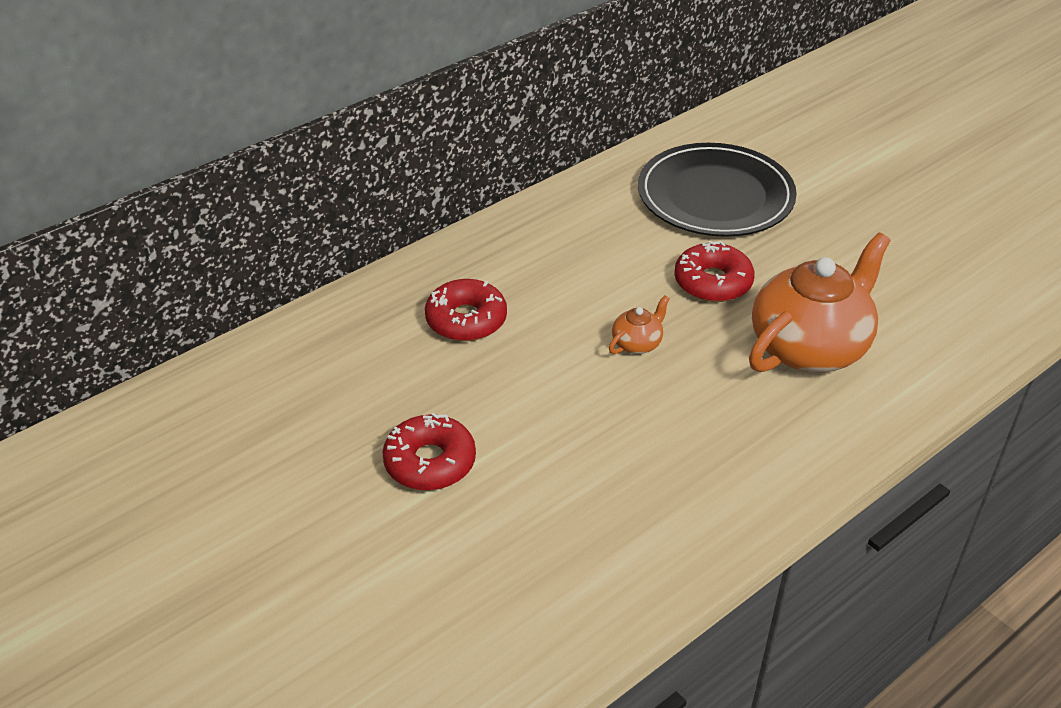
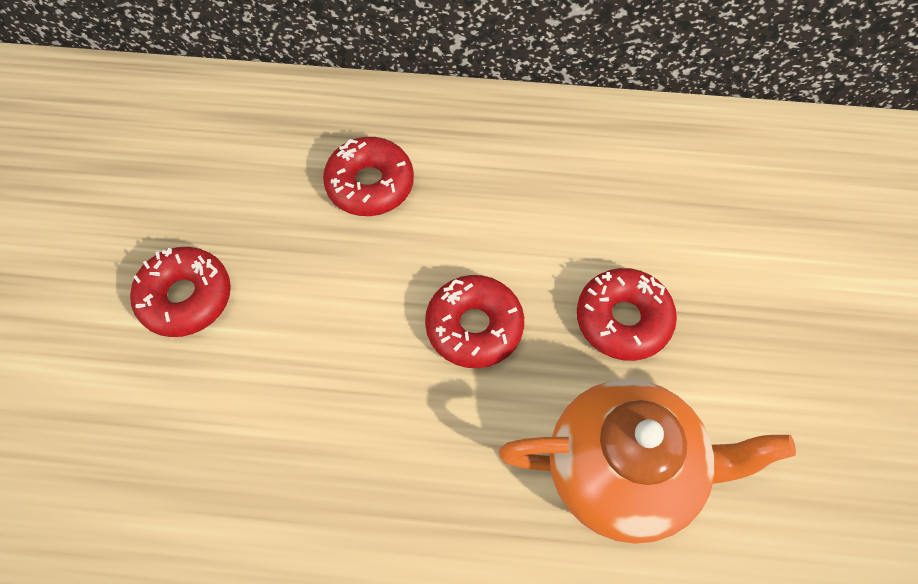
camera: 45 degrees right, 20 degrees up
orange teapot [609,295,670,354] -> red donut [425,275,524,368]
black plate [638,143,797,237] -> none

